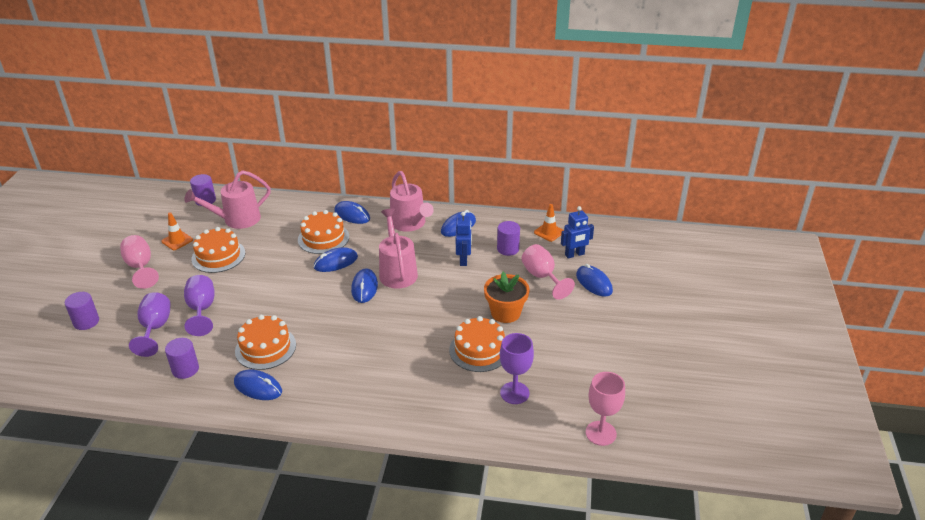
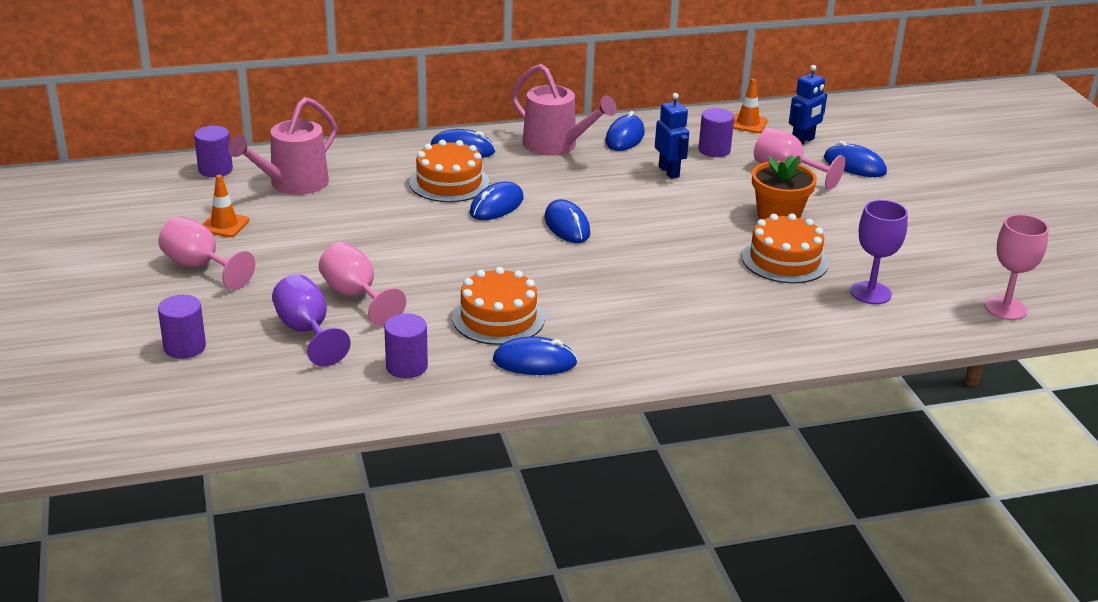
camera: 25 degrees left, 5 degrees down
purple goblet [184,275,215,336] -> pink goblet [319,242,406,326]
orange cake [191,227,245,273] -> none
pink watering can [379,209,418,289] -> none

